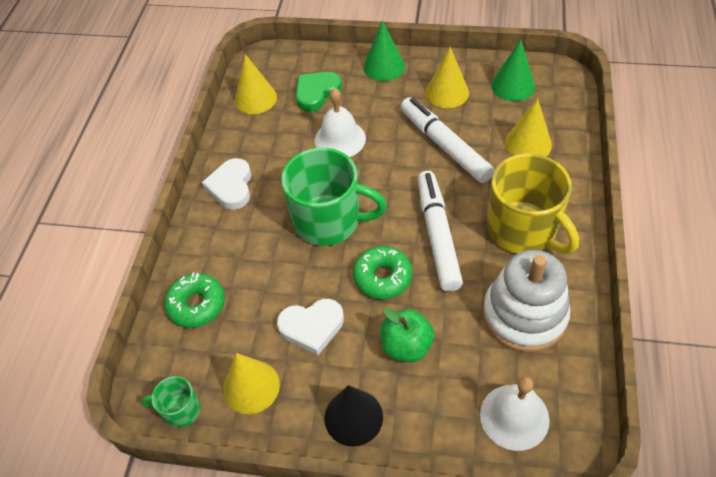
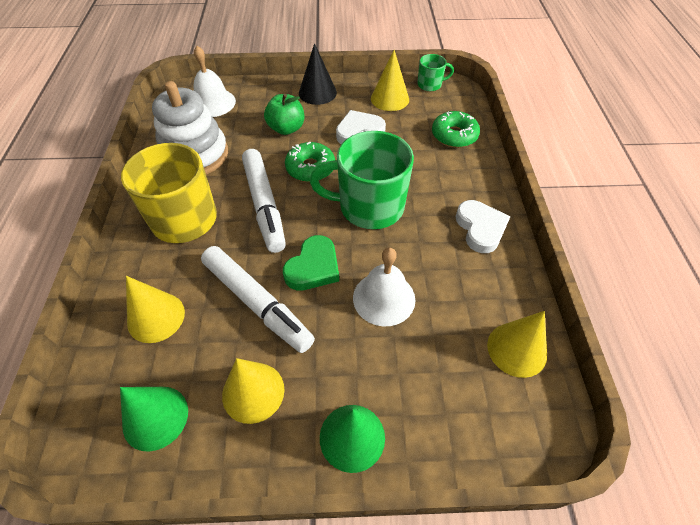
camera: 165 degrees right, 0 degrees up
green heart [296,72,342,112] -> green heart moved to [283,235,339,291]

